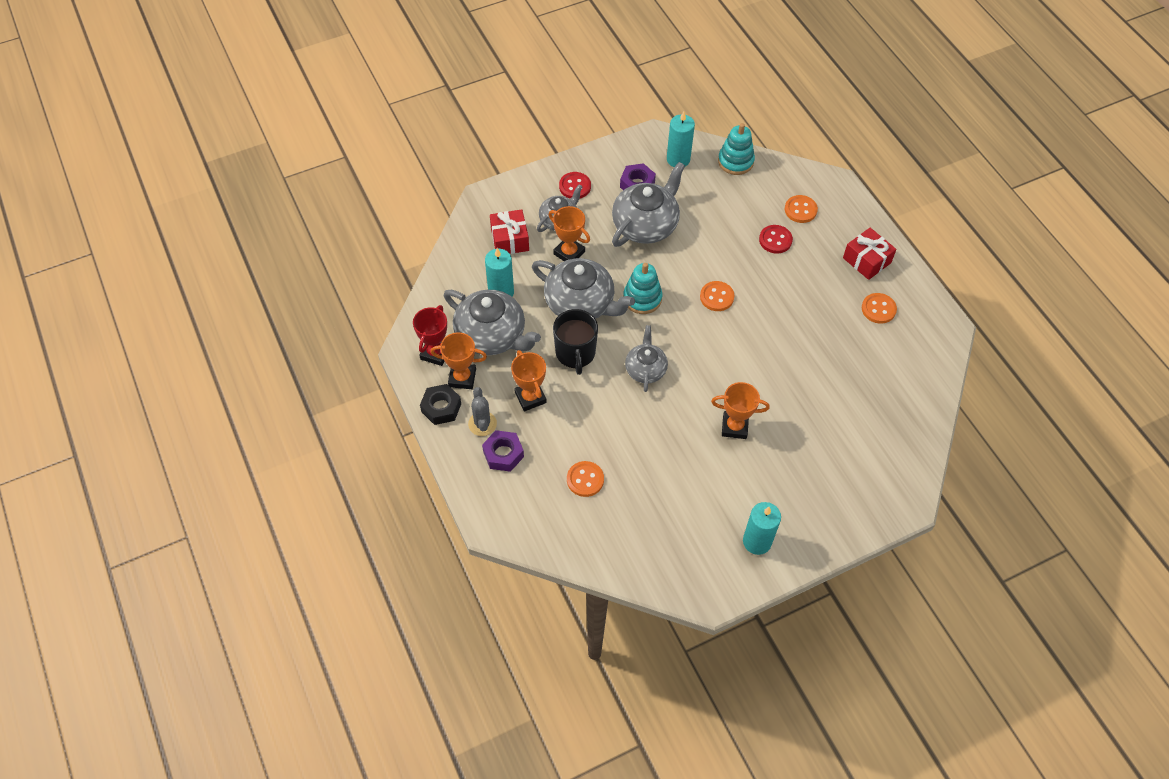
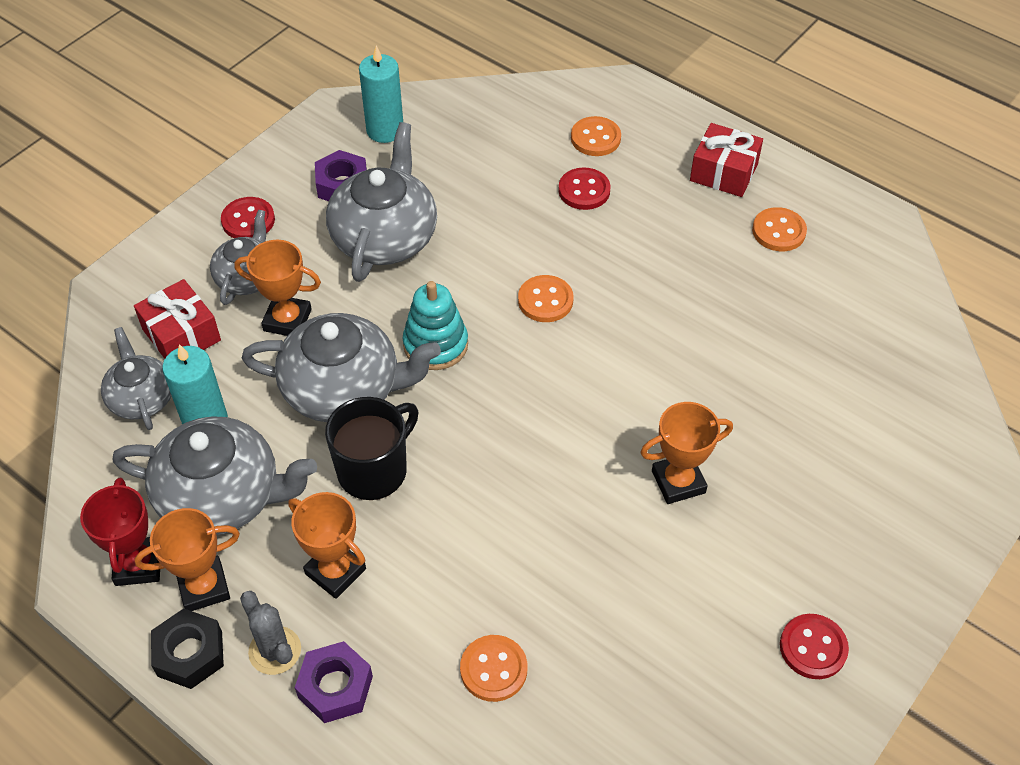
camera: 25 degrees left, 5 degrees down
black mug [553,309,598,375] -> black mug turned 105 degrees counterclockwise [325,397,419,500]
grey teapot [625,325,668,392] -> grey teapot moved to [101,327,172,430]
turquoise stacking toy [718,123,755,175] -> none
turquoise candle [743,502,781,555] -> red button [780,614,849,679]

